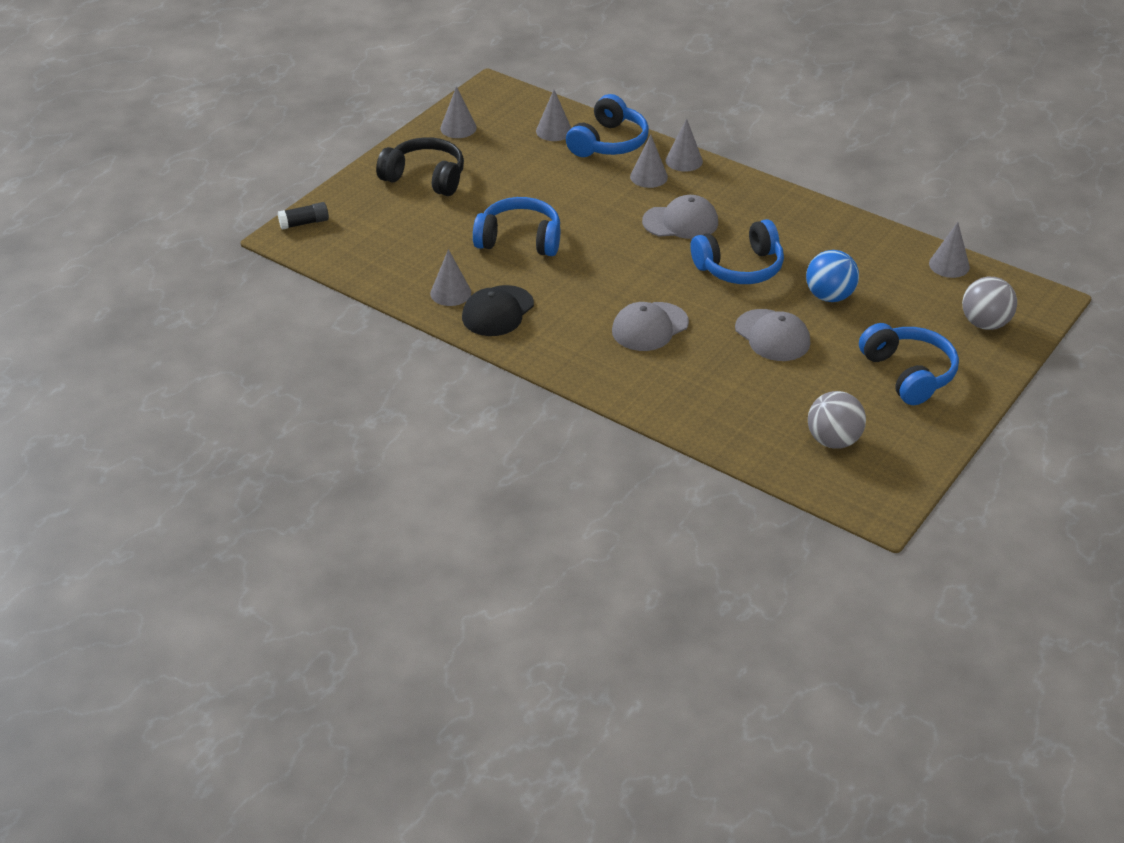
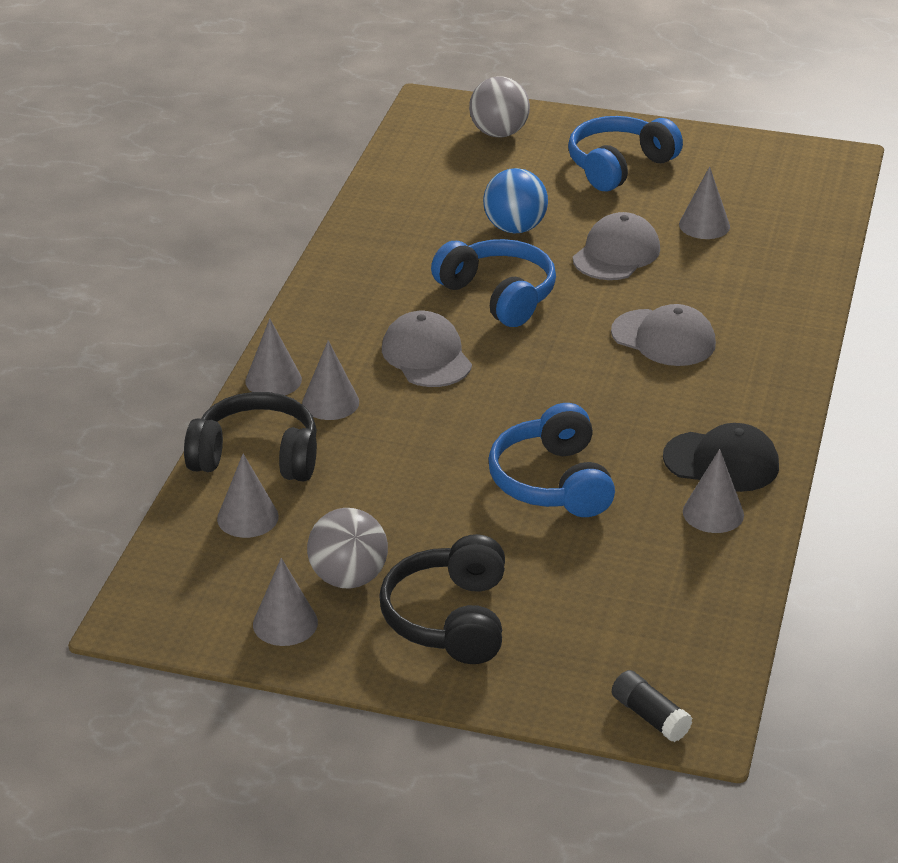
camera: 110 degrees left, 5 degrees down
blue headphones [566,94,649,157] -> black headphones [184,392,317,481]
grey ball [808,391,866,449] -> grey ball moved to [307,508,388,589]
grey cone [929,222,970,278] -> grey cone moved to [679,166,730,239]

